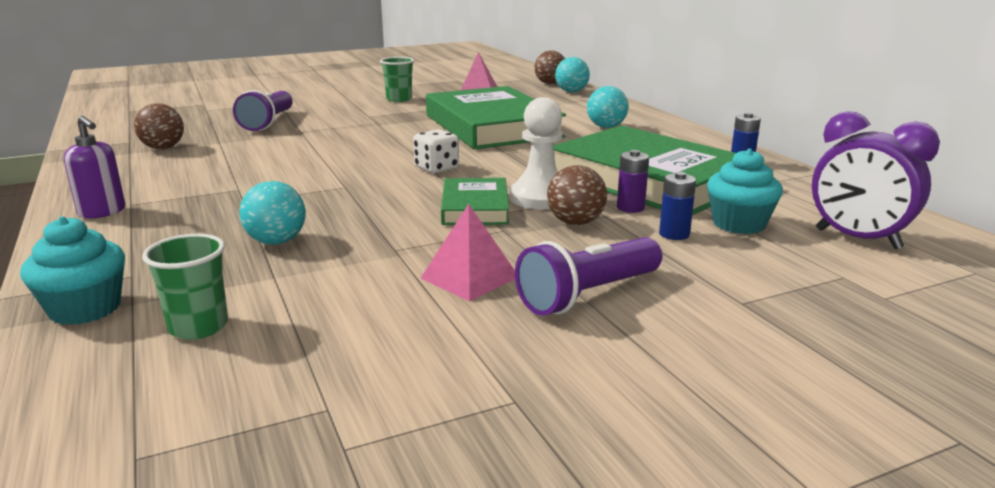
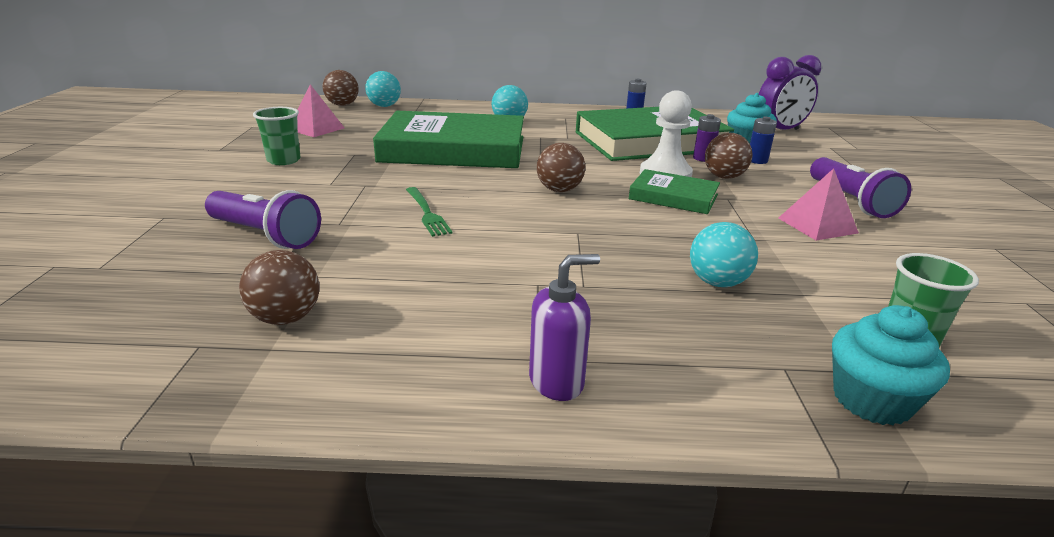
camera: 65 degrees left, 5 degrees up
white dice [413,129,459,173] -> brown ball [537,143,585,192]
none -> green fork [406,187,453,237]

